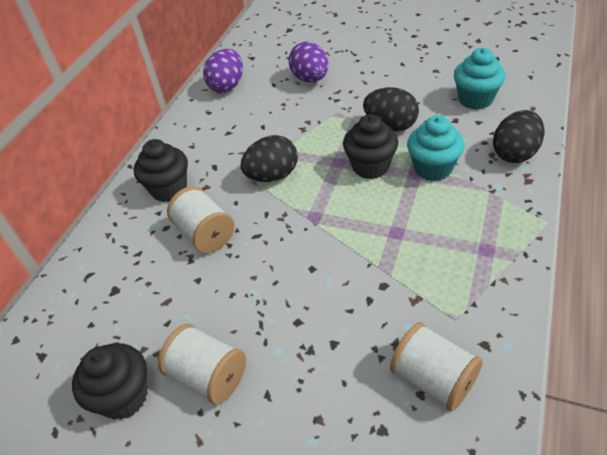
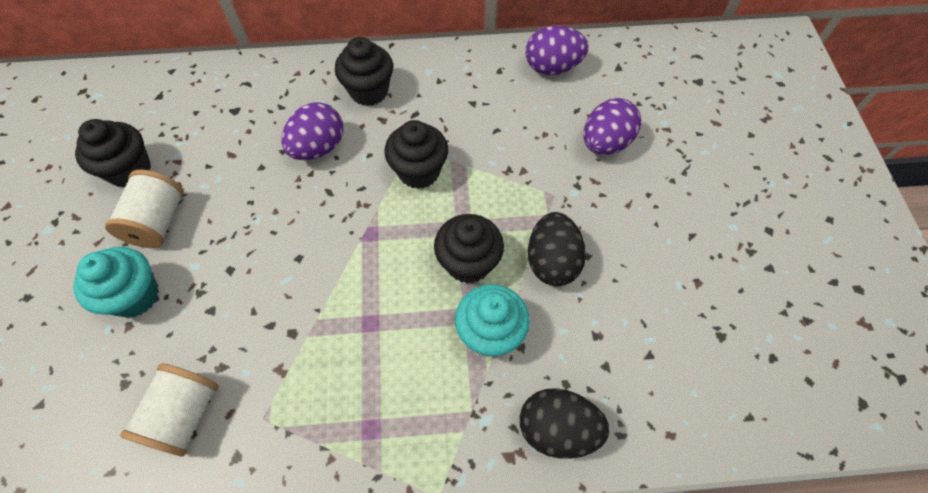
camera: 60 degrees right, 15 degrees up
white spool [167,186,234,253] -> purple egg [282,102,343,160]
black egg [240,135,298,182] -> black cupcake [385,120,448,189]
turquoise cupcake [454,48,505,110] -> turquoise cupcake moved to [73,247,159,318]

